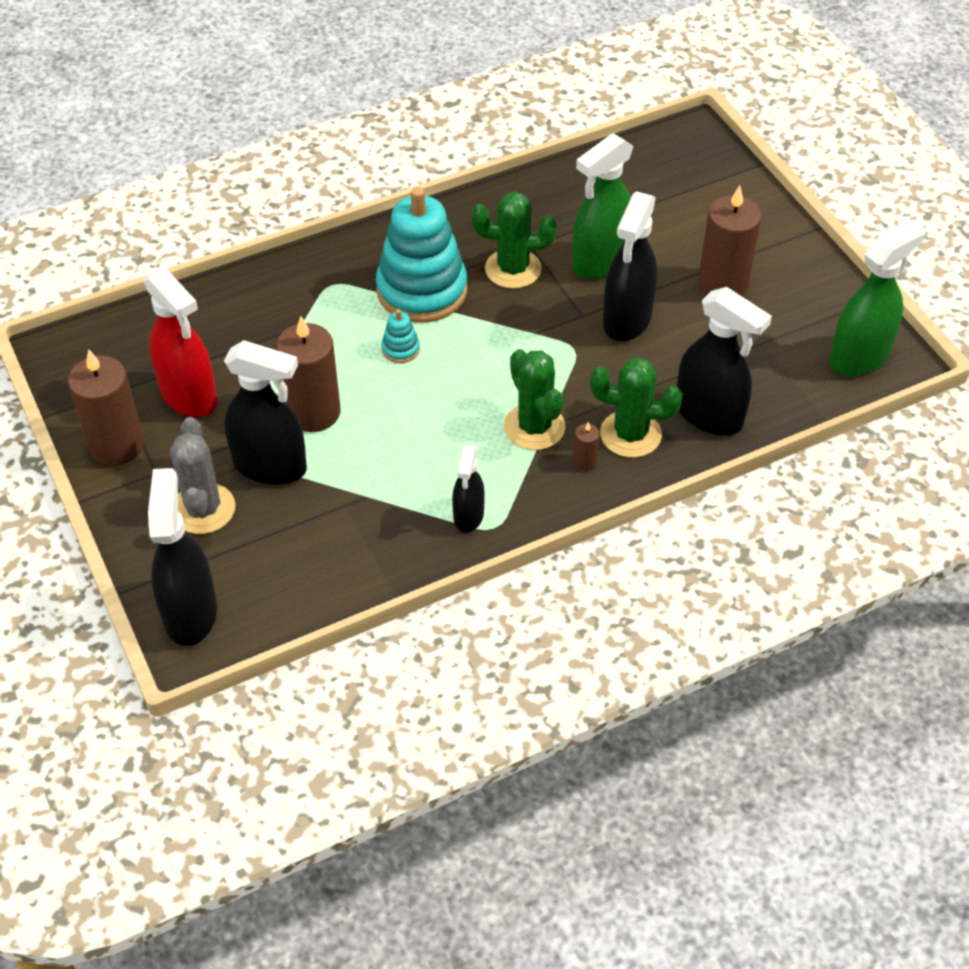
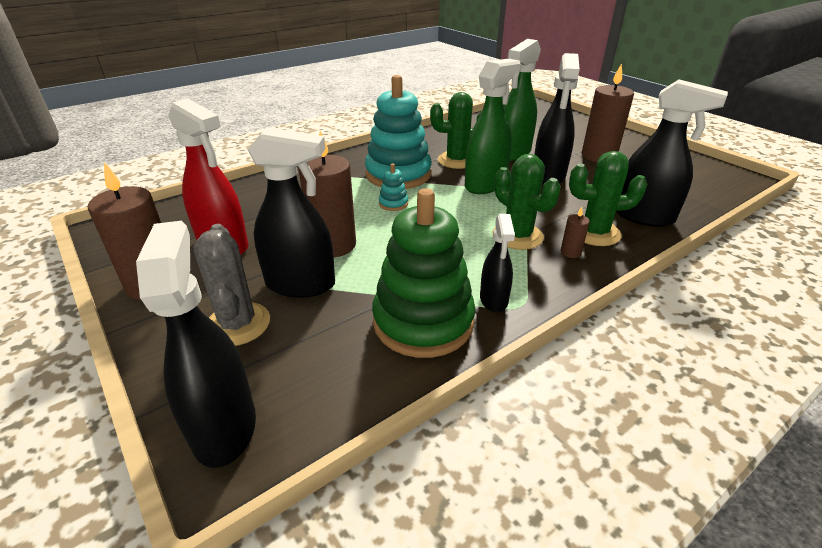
camera: 10 degrees left, 15 degrees down
green spray bottle [829,219,926,377] -> green spray bottle moved to [465,59,520,194]
none -> green stacking toy [372,188,476,358]

